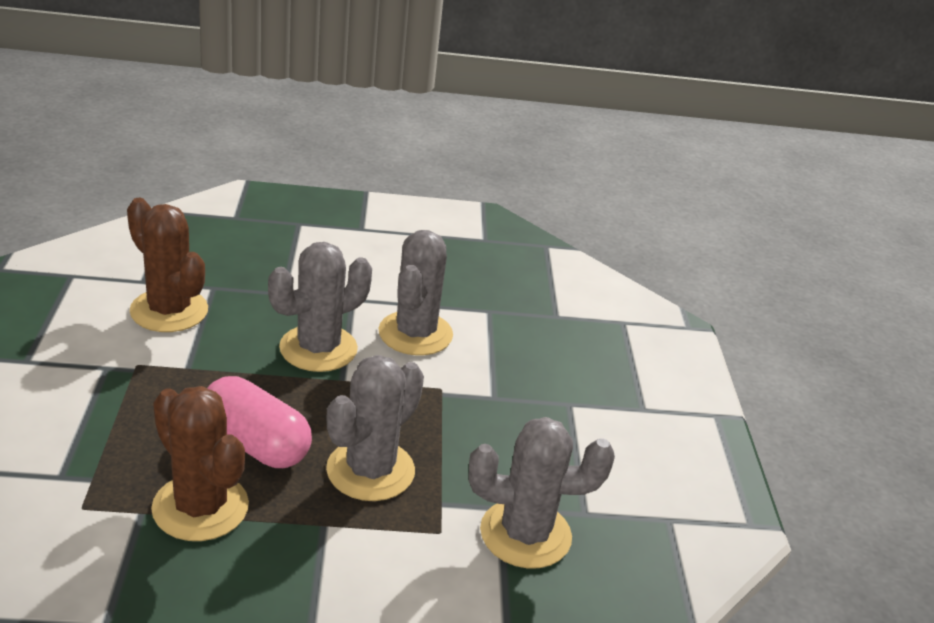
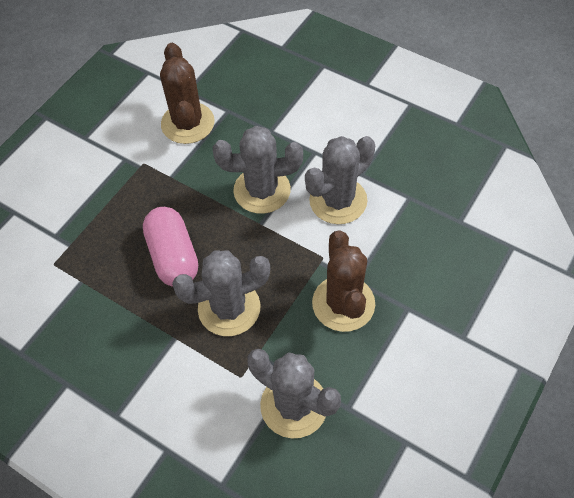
camera: 40 degrees right, 25 degrees up
brown cactus [151,386,249,541] -> brown cactus moved to [312,230,375,332]

